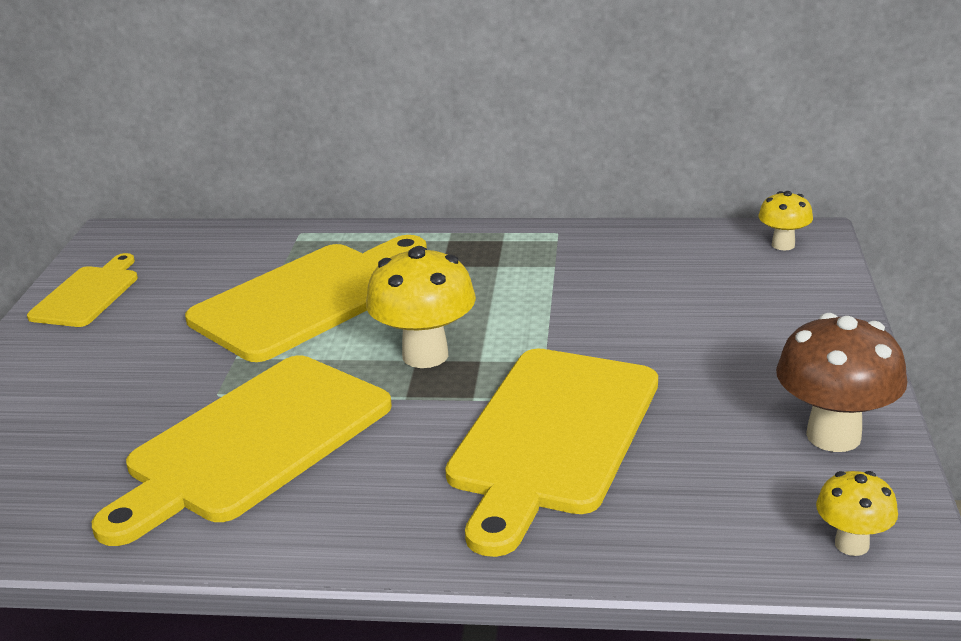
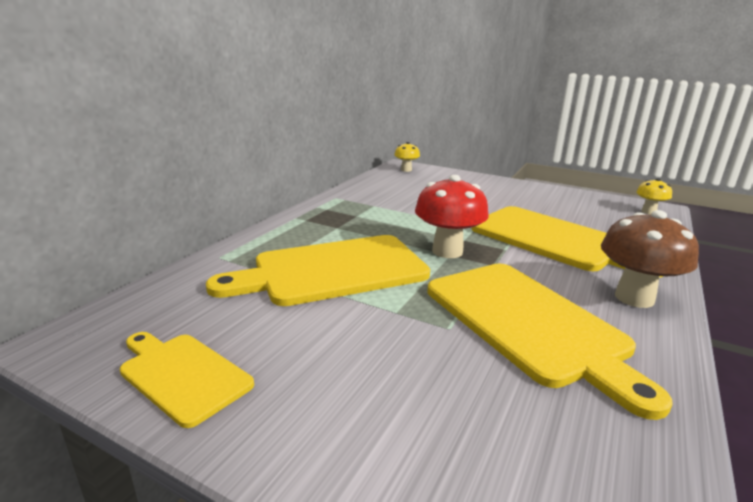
camera: 70 degrees left, 5 degrees down
yellow cutting board [185,235,427,362] -> yellow cutting board turned 90 degrees counterclockwise [206,235,430,306]
yellow mushroom [366,246,476,368] -> red mushroom [415,175,489,258]
brown mushroom [776,313,907,452] -> brown mushroom moved to [601,210,699,308]

